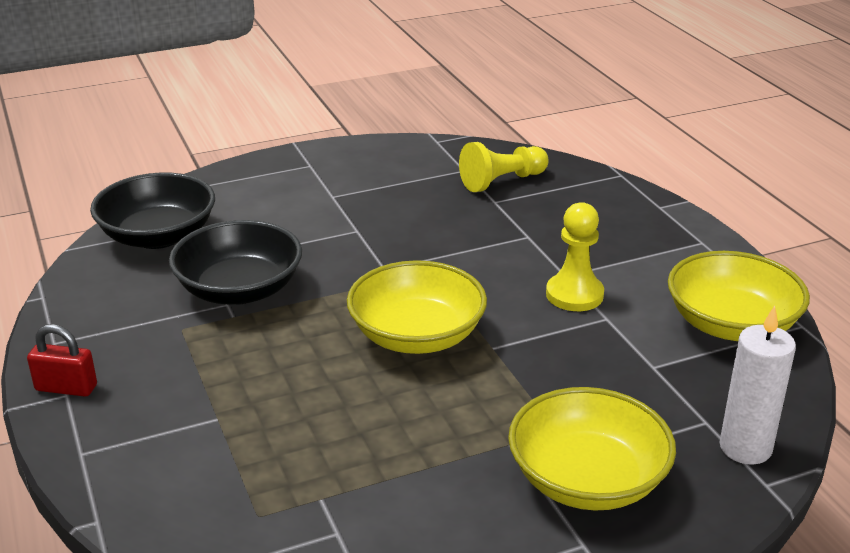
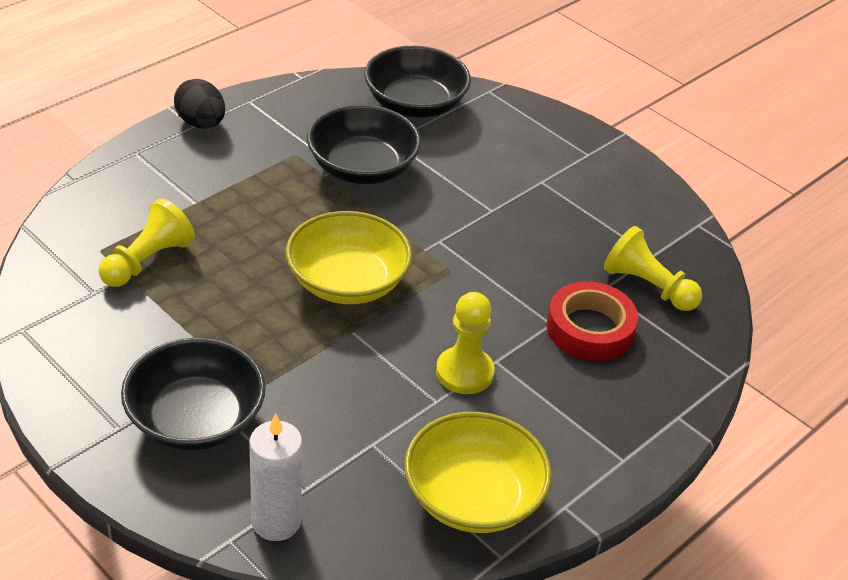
camera: 65 degrees right, 10 degrees up
red padlock [27,324,97,397] -> black egg [174,79,225,128]
yellow bowl [508,387,676,510] -> black bowl [121,338,266,450]
none -> yellow pawn [98,198,195,287]
none -> red tape [547,281,638,361]

